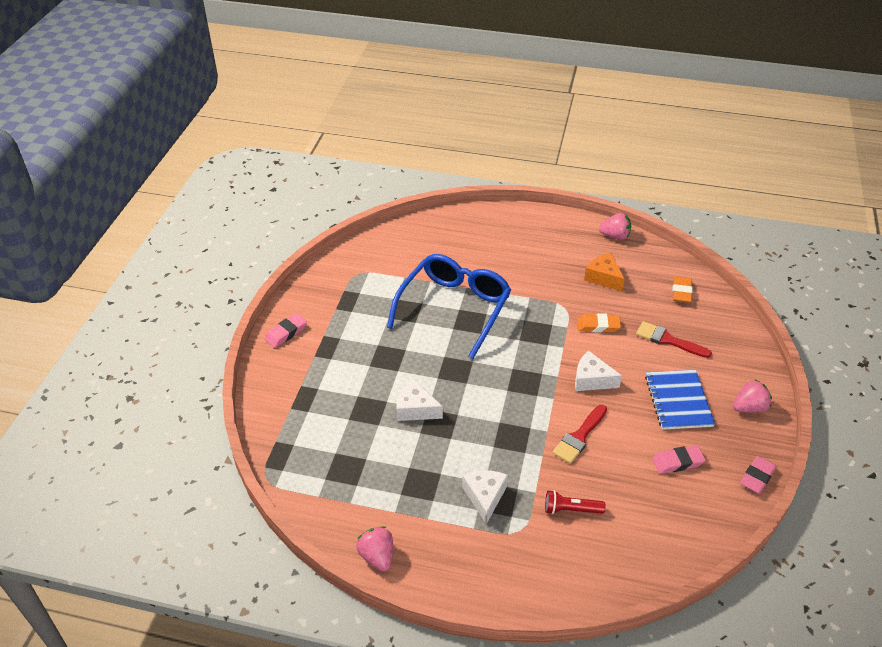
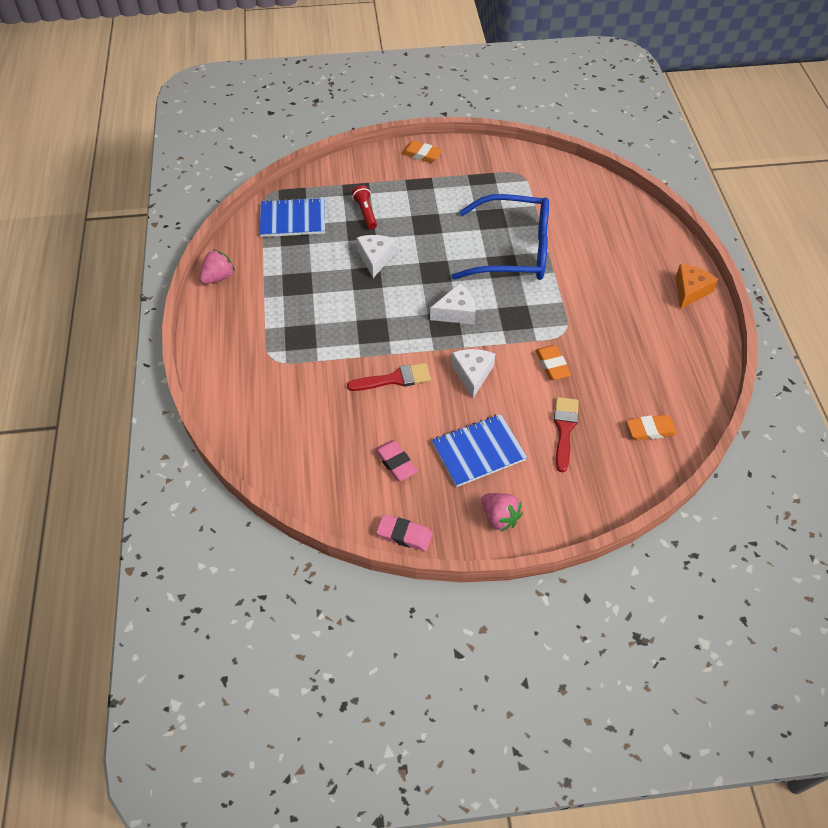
camera: 70 degrees right, 10 degrees up
pink eraser [265,313,307,348] -> orange eraser [402,141,442,163]
white cheese [462,471,508,524] -> white cheese moved to [430,283,475,324]
red flashlight [545,490,606,514] -> red flashlight moved to [352,185,377,229]
red brush [552,405,607,464] -> red brush turned 150 degrees clockwise [347,363,431,391]
orange cheese [584,253,625,291] -> orange cheese moved to [676,264,718,309]
pink strawberry [599,213,631,240] -> none
none -> blue notebook [260,197,325,237]

